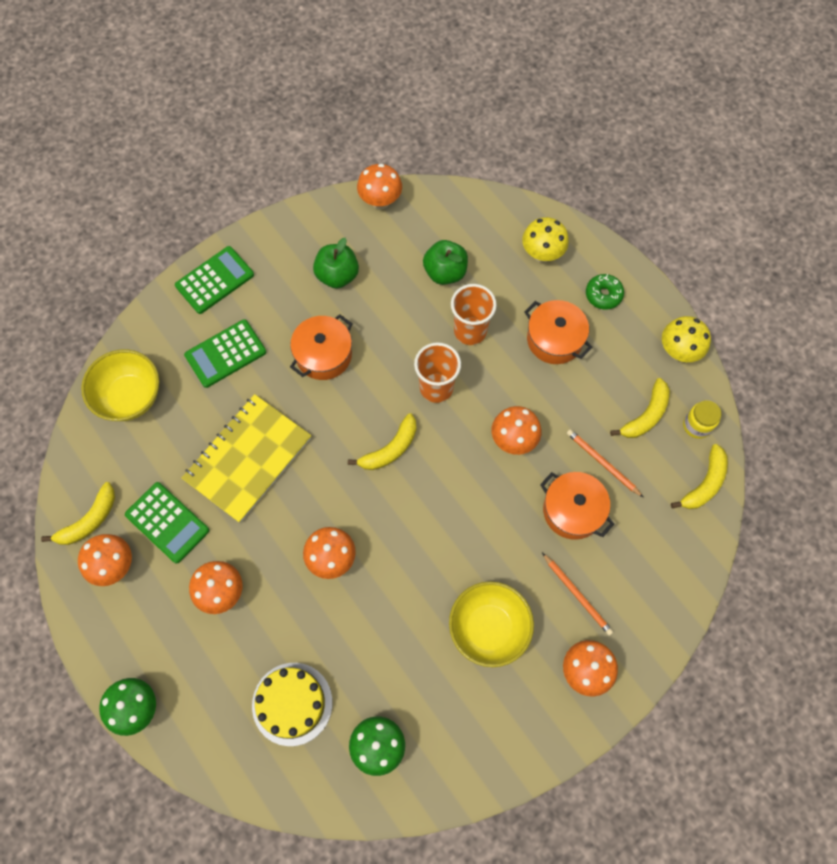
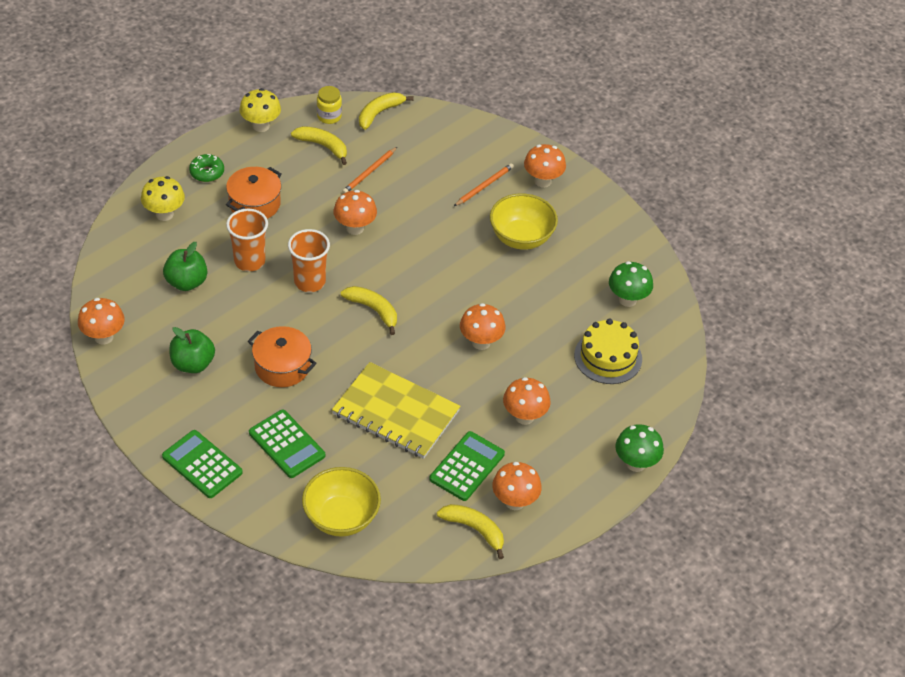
camera: 100 degrees left, 20 degrees down
orange pot [540,472,614,540] -> none
yellow banana [671,444,728,509] -> yellow banana turned 75 degrees counterclockwise [359,92,414,130]

